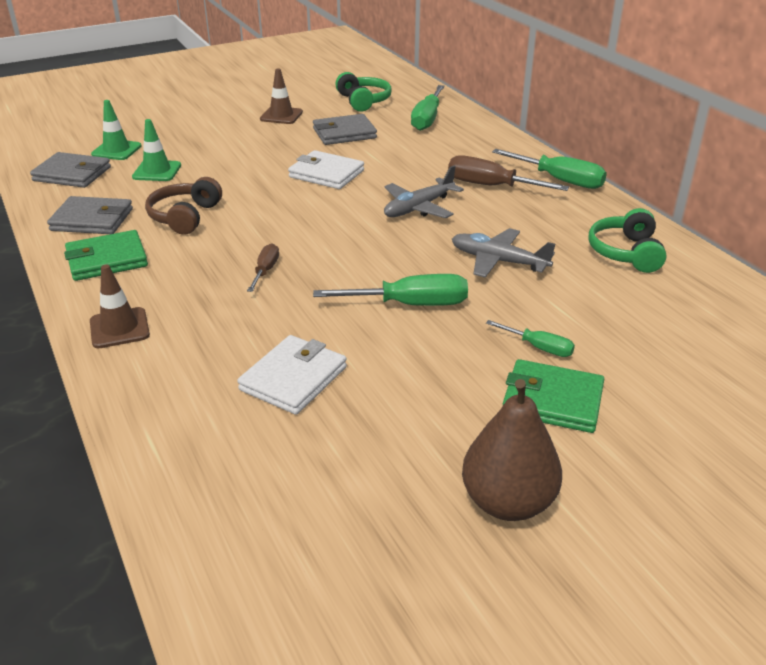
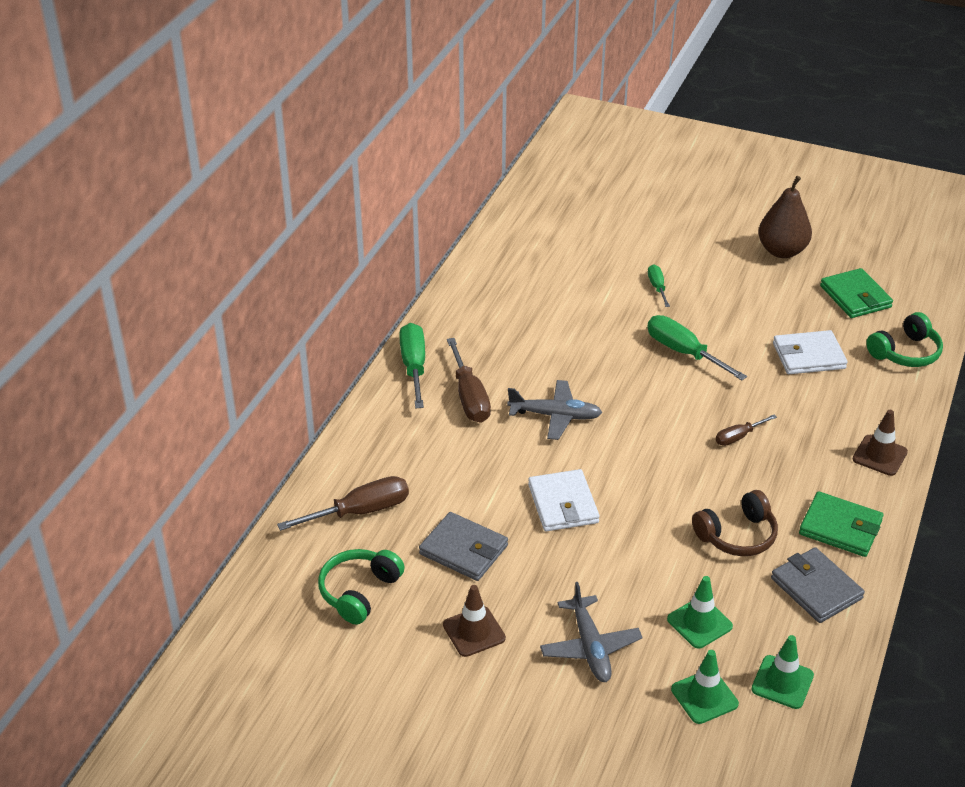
camera: 130 degrees left, 5 degrees up
grey wallet [30,152,111,188] -> green traffic cone [751,635,814,709]
green screwdriver [411,85,445,131] -> brown screwdriver [277,476,409,531]
grey plane [452,228,555,278] -> grey plane moved to [540,582,642,682]
green wallet [503,359,604,433] -> green wallet moved to [820,268,893,318]
green headphones [588,208,667,273] -> green headphones moved to [866,312,943,367]

